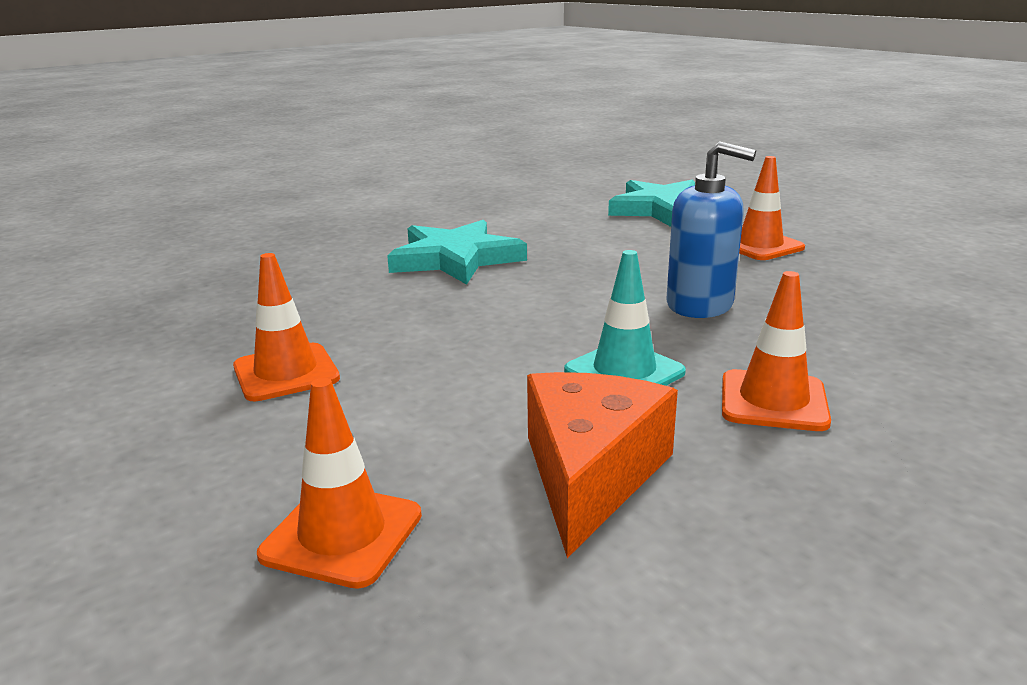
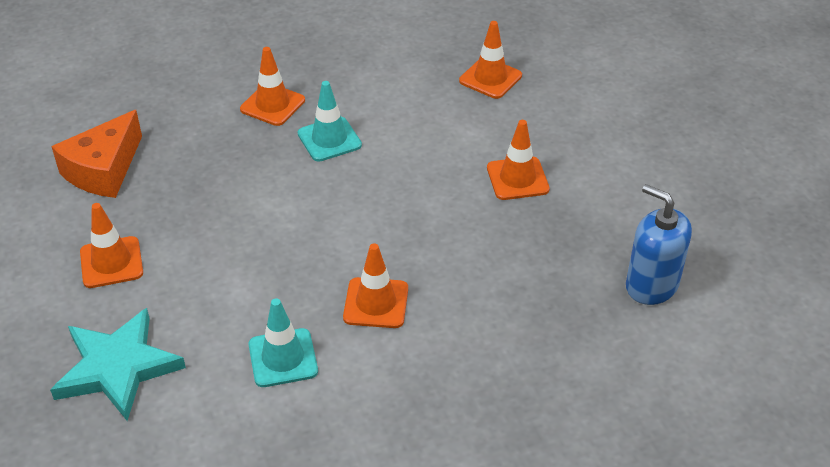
camera: 165 degrees left, 20 degrees up
turquoise star [387,220,527,285] -> orange traffic cone [343,243,408,328]
orange cheese [527,372,678,558] -> orange cheese moved to [51,110,142,198]
blue soap dispenser [666,141,756,318] -> blue soap dispenser moved to [626,184,692,305]
none -> turquoise traffic cone [248,298,318,387]

